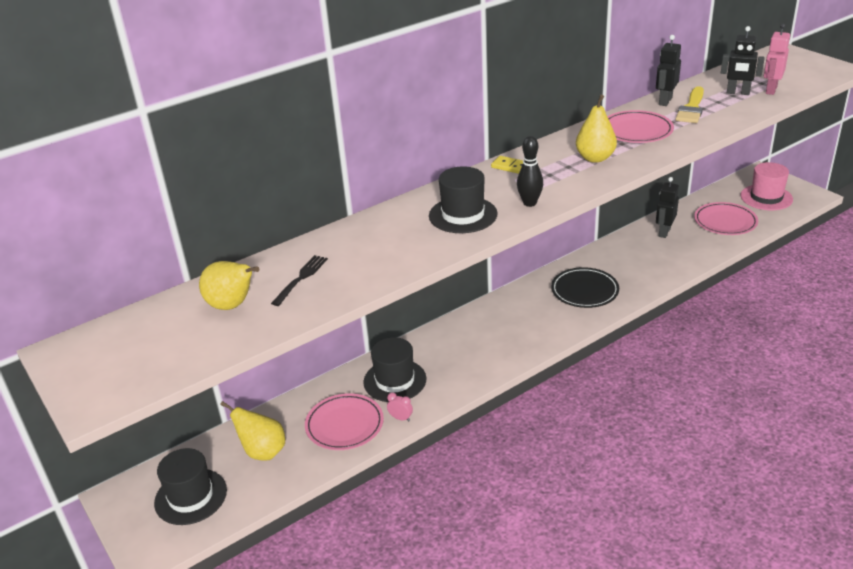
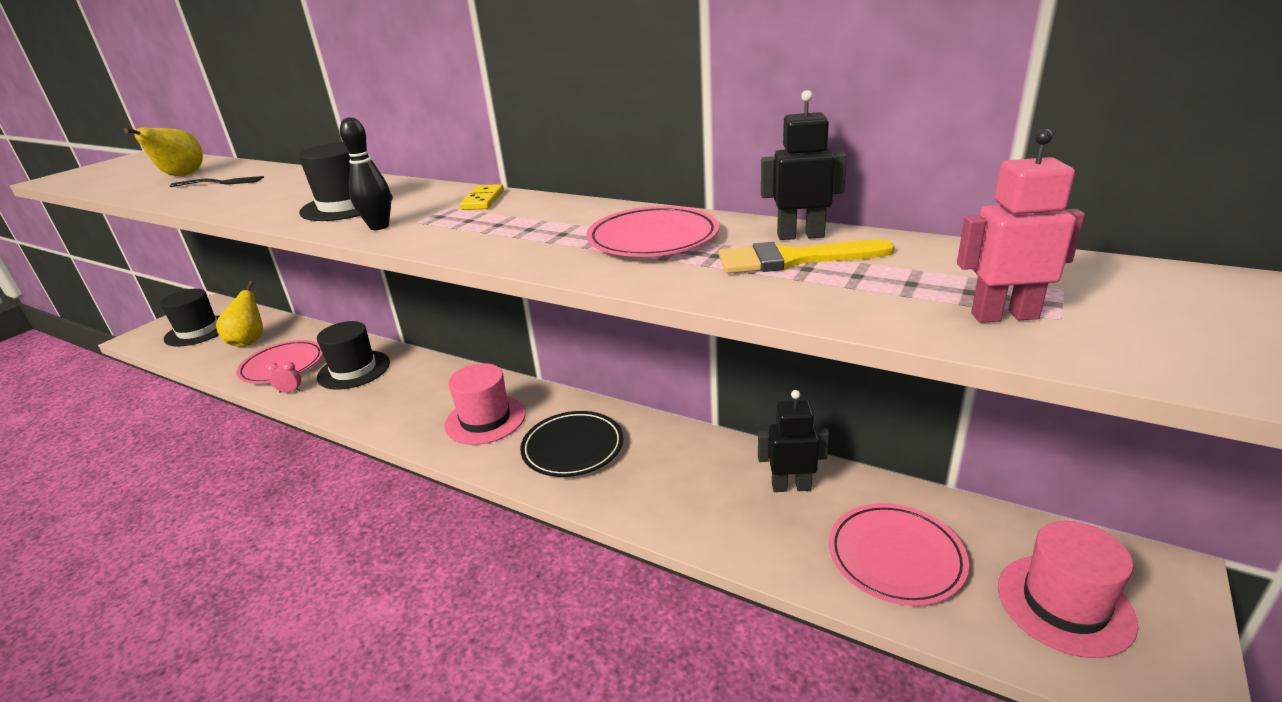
camera: 65 degrees right, 5 degrees down
pink clock [387,392,413,421] -> pink clock turned 90 degrees counterclockwise [267,362,301,393]
yellow pear [576,95,617,163] -> none
black robot [721,26,765,95] -> none
none -> pink hat [444,363,526,445]

